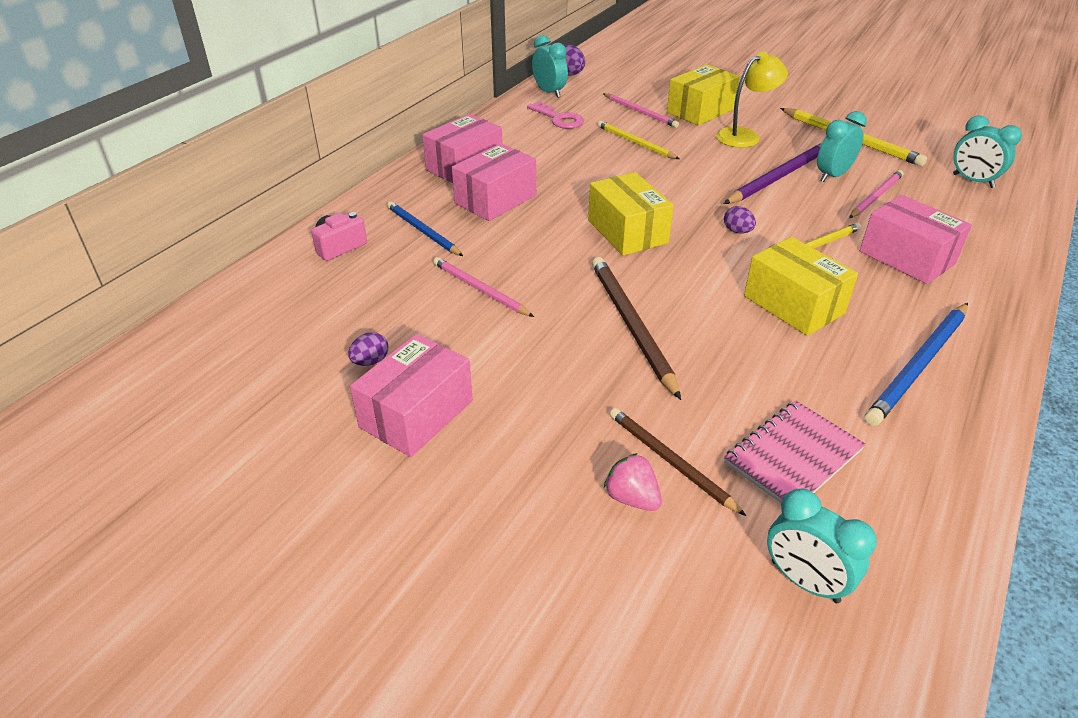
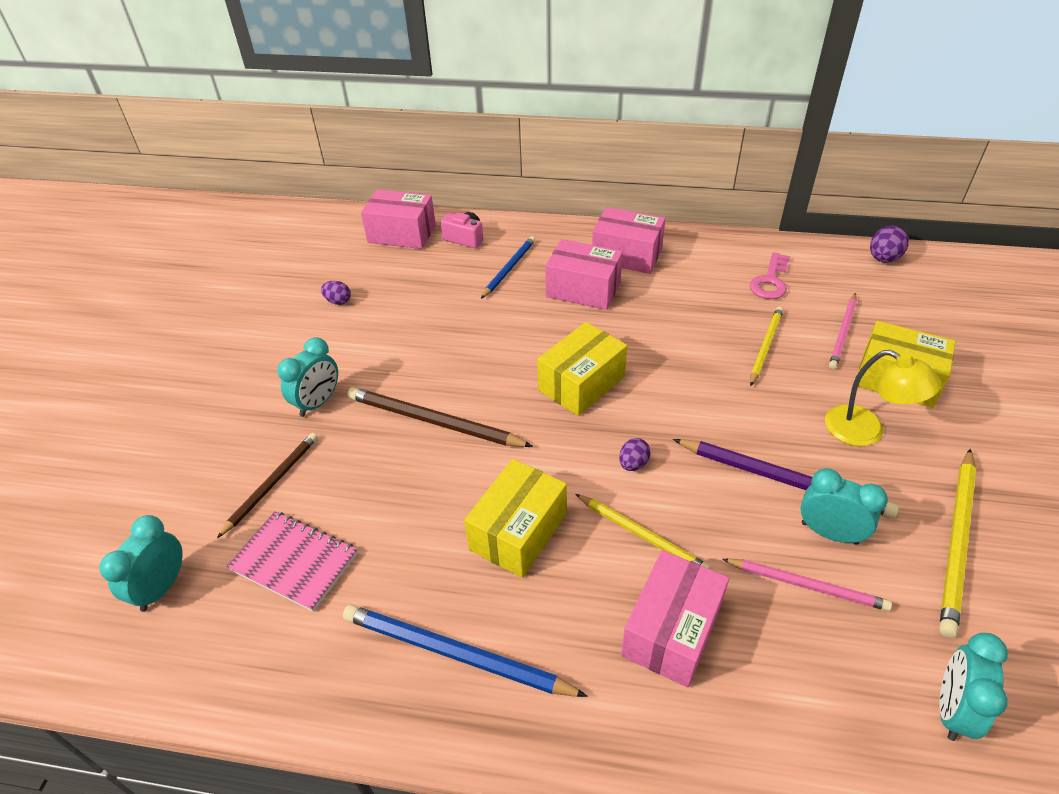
camera: 70 degrees right, 5 degrees up
pink box [350,334,473,457] -> pink box moved to [361,189,436,249]
pink pencil [433,257,534,317] -> none
turquoise clock [532,35,568,98] -> turquoise clock moved to [277,337,338,417]
brown pencil [592,257,681,400] -> brown pencil turned 120 degrees counterclockwise [347,387,533,447]
pink strawberry [604,453,662,511] -> none

